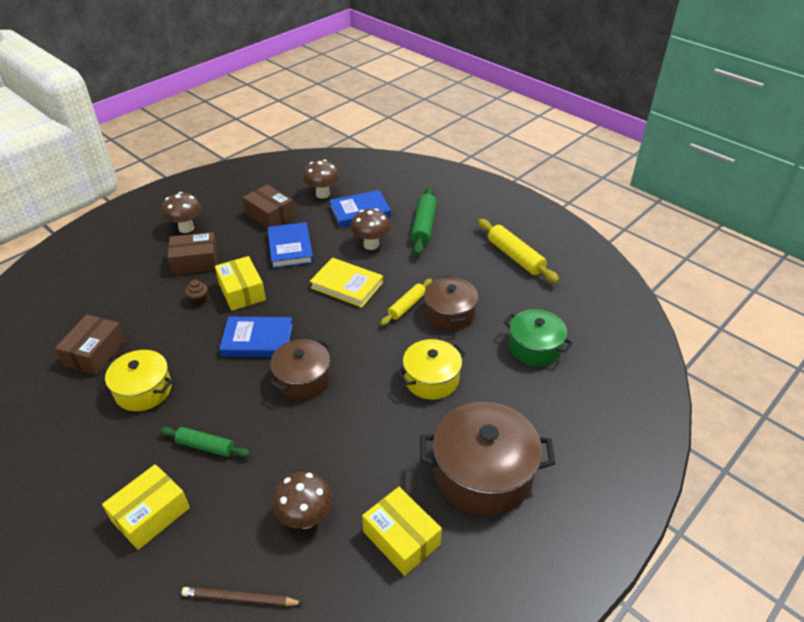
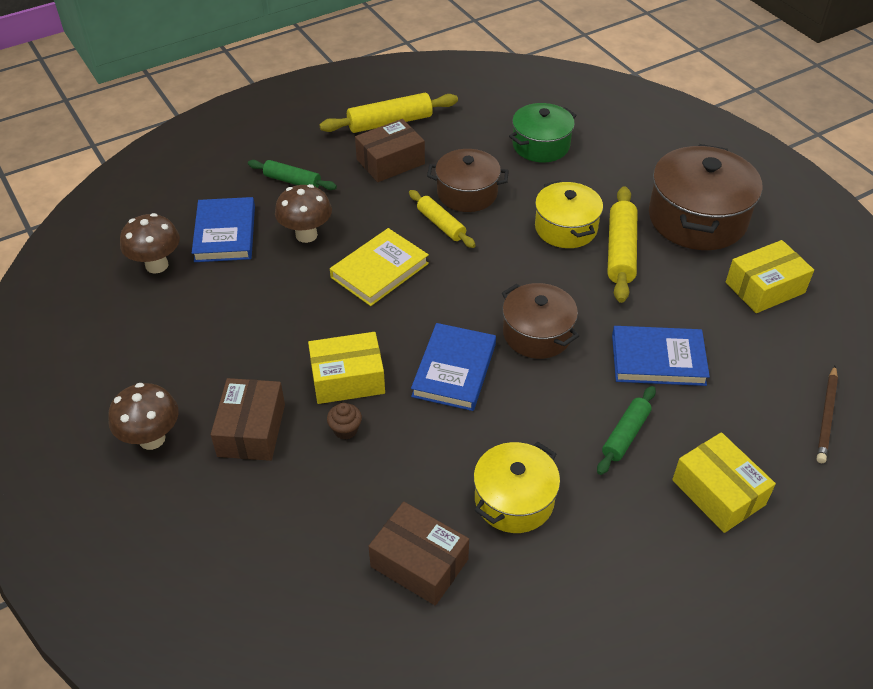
camera: 75 degrees left, 5 degrees up
brown box [243,185,295,229] -> brown box moved to [355,119,425,182]
blue book [267,222,313,268] -> blue book moved to [612,326,710,386]
brown mushroom [273,472,332,529] -> none
green rolling pin [411,186,437,256] -> green rolling pin [248,160,337,190], size x0.65
none -> yellow rolling pin [607,186,637,303]

